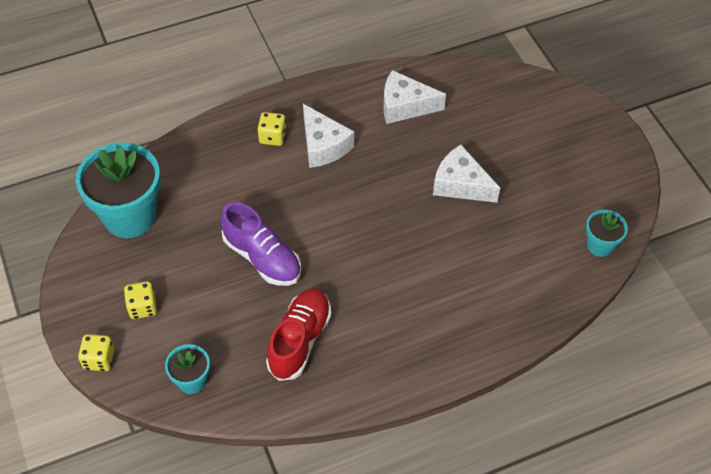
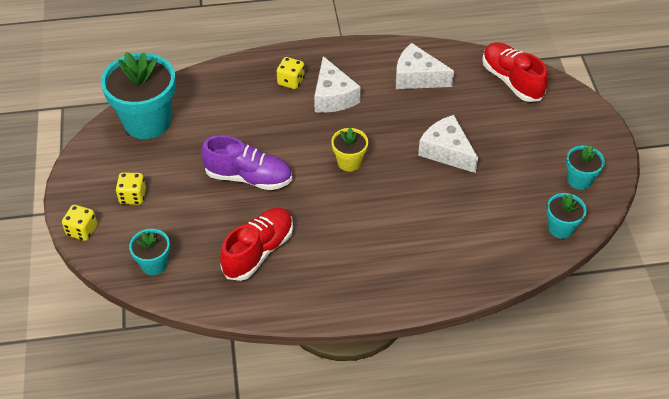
camera: 15 degrees right, 5 degrees down
purple shoe [220,202,301,286] -> purple shoe turned 45 degrees counterclockwise [201,135,292,190]
none -> yellow flower pot [331,128,368,172]
none -> red shoe [482,42,548,102]
none -> turquoise flower pot [566,146,605,190]

